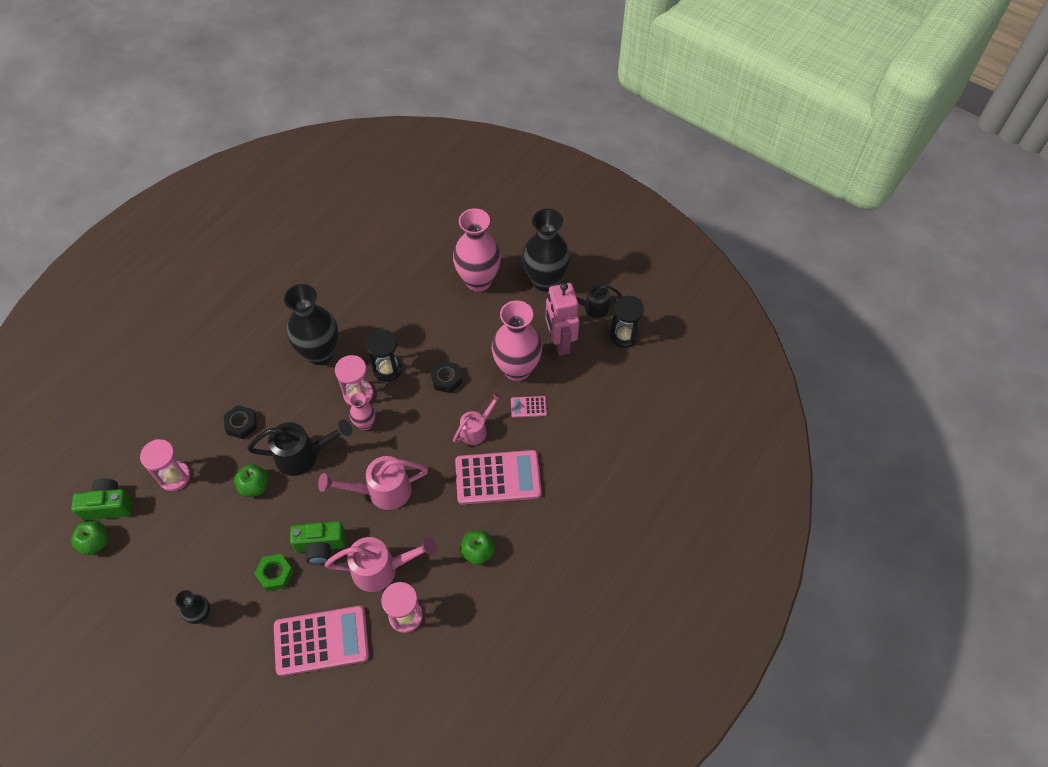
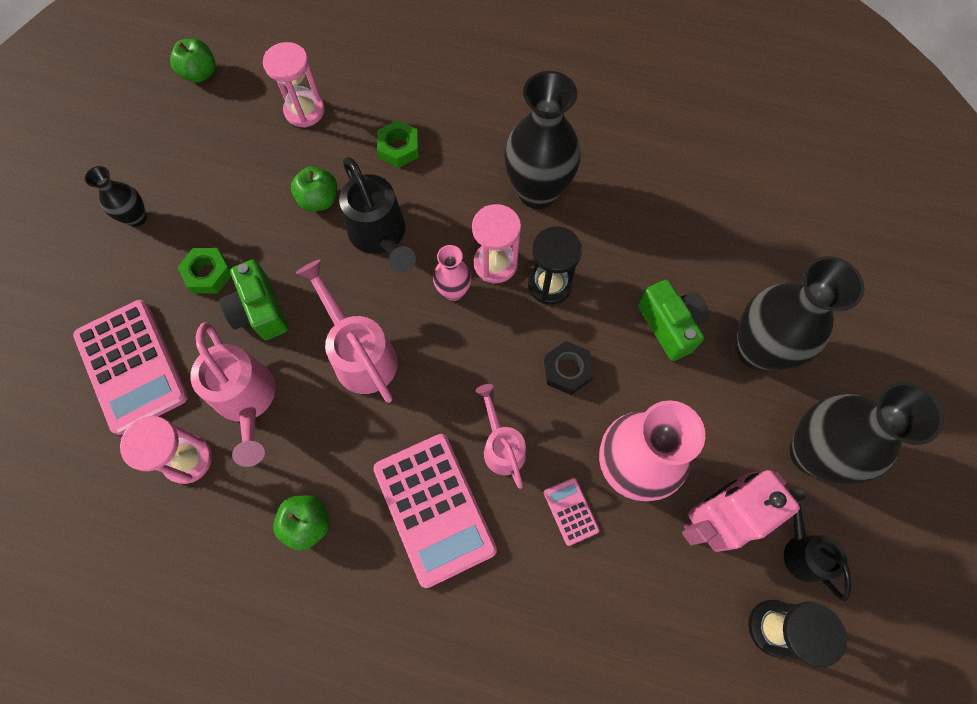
camera: 70 degrees right, 10 degrees up
green camera [71,478,133,520] -> green camera moved to [638,279,709,361]
black nut [224,405,257,439] -> green nut [377,120,419,168]
pink vase [453,208,501,292] -> black vase [736,256,865,370]
pink watering can [453,392,503,445] -> pink watering can turned 135 degrees counterclockwise [476,384,526,489]

